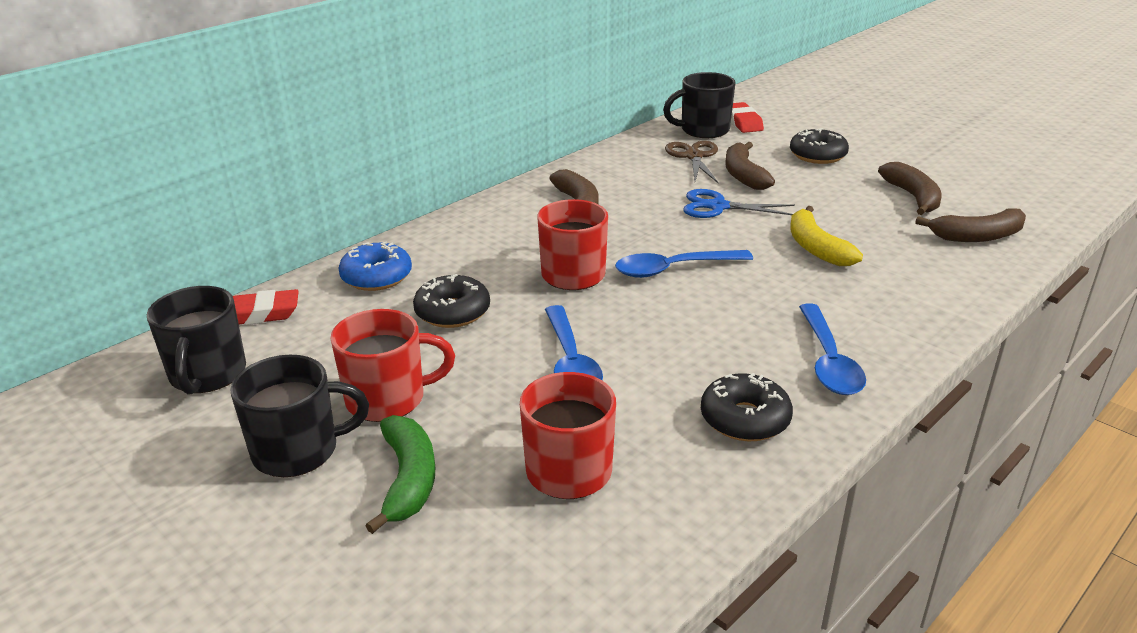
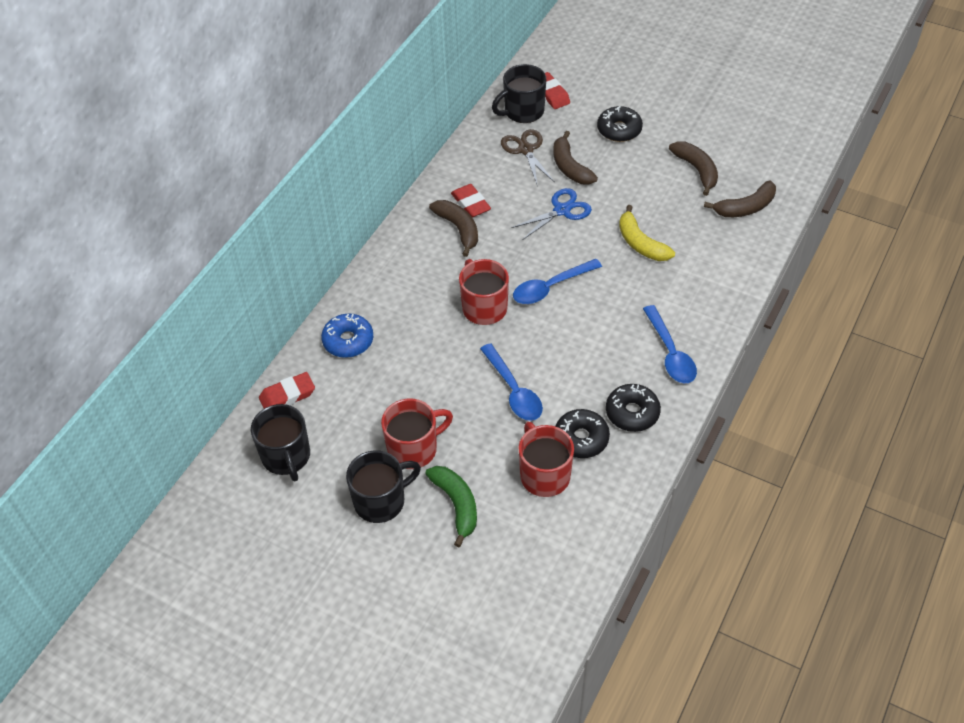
camera: 15 degrees left, 20 degrees up
black donut [413,274,490,328] -> black donut moved to [555,409,610,458]
blue scissors [683,189,795,218] -> blue scissors turned 150 degrees clockwise [511,188,592,240]
none -> red eraser [451,184,491,218]

